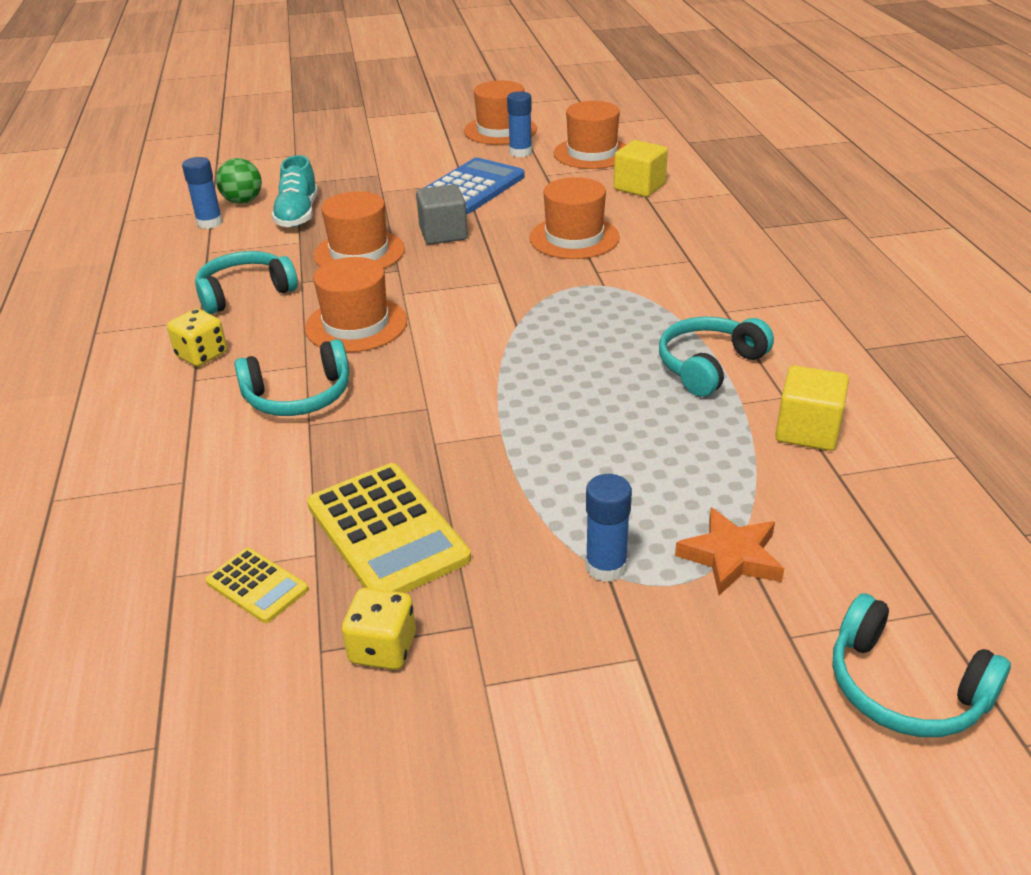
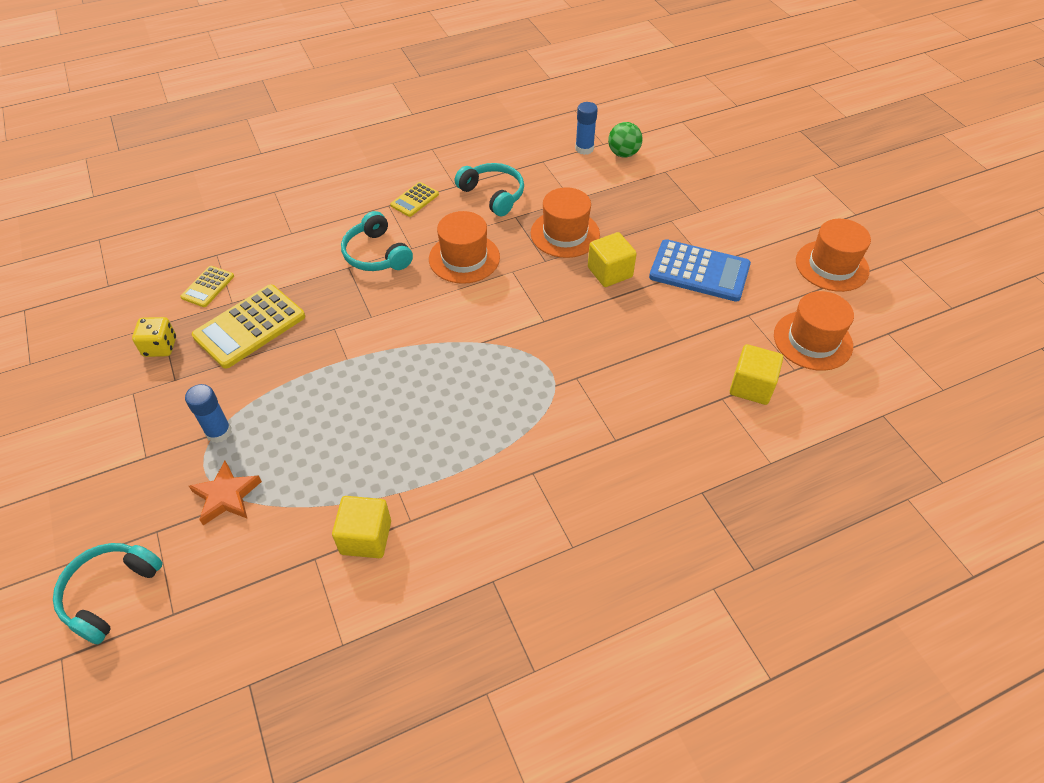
camera: 75 degrees right, 15 degrees up
yellow dice [167,309,227,367] -> yellow calculator [390,182,439,217]
turquoise shoe [271,155,318,227] -> none
grey cube [416,184,468,245] -> yellow cube [588,232,637,287]
blue glue stick [507,91,532,157] -> none
orange hat [529,177,620,259] -> none
turquoise headphones [659,317,774,397] -> none

